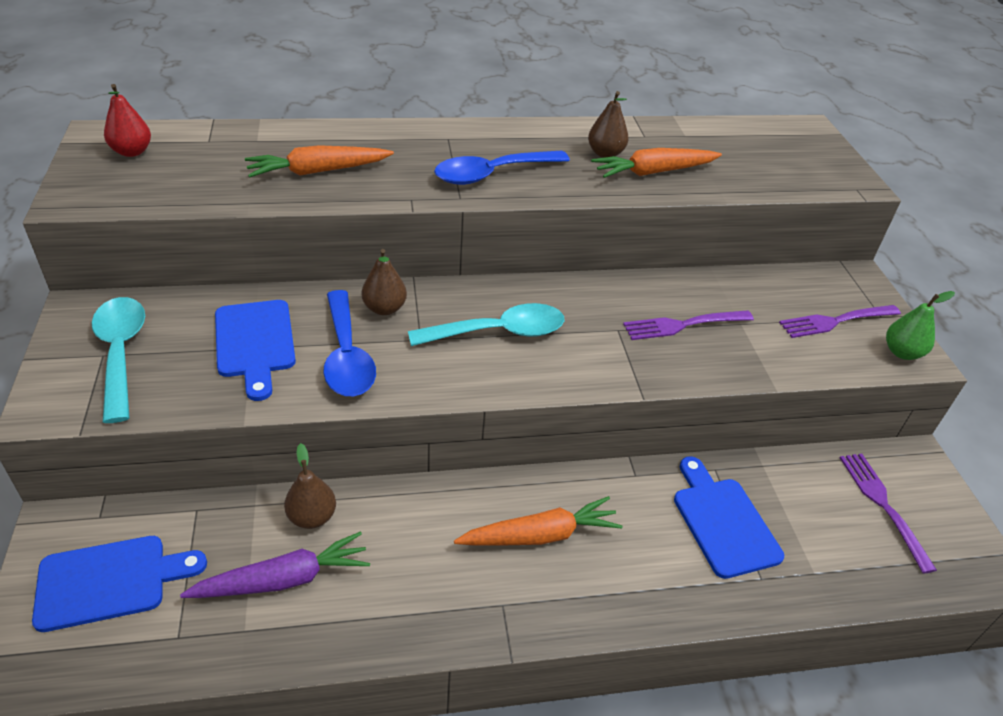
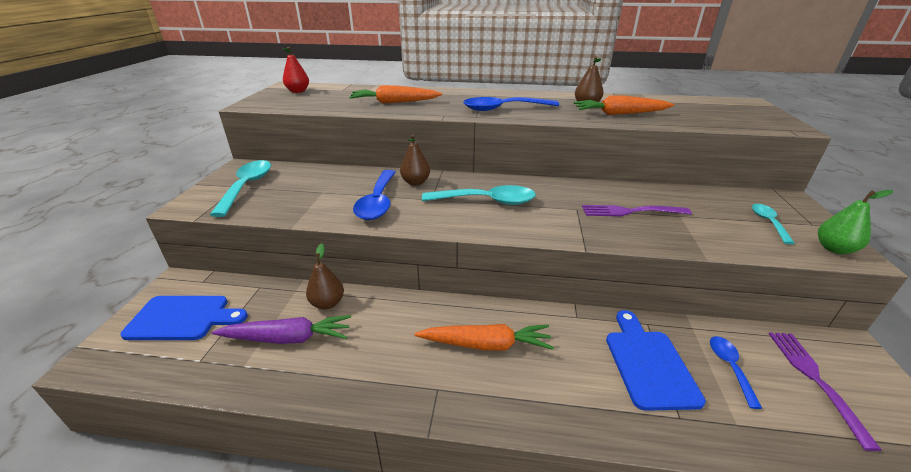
camera: 20 degrees right, 10 degrees down
blue cutting board [215,300,296,401] -> none
purple fork [779,305,901,338] -> turquoise spoon [752,204,795,244]
none -> blue spoon [710,336,762,409]

